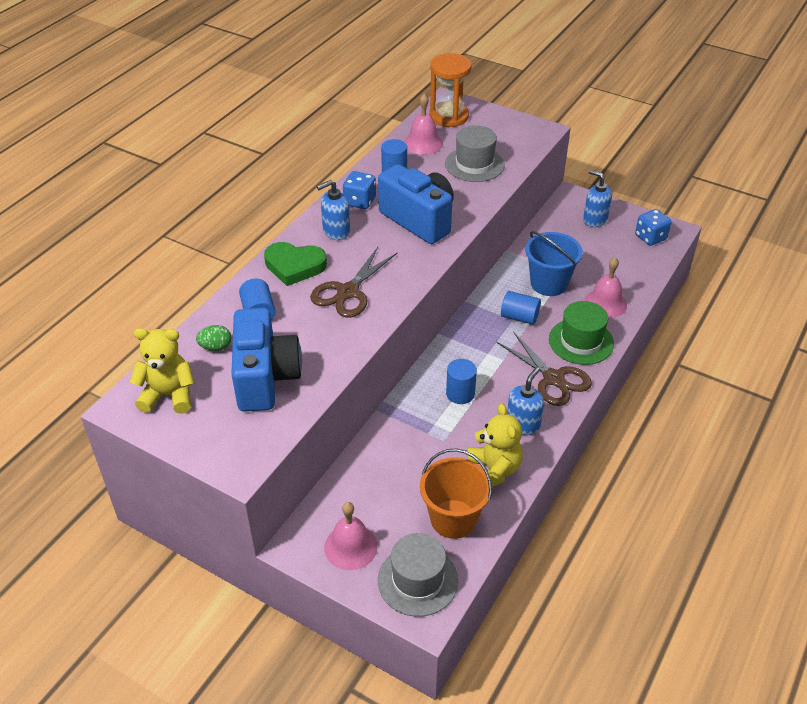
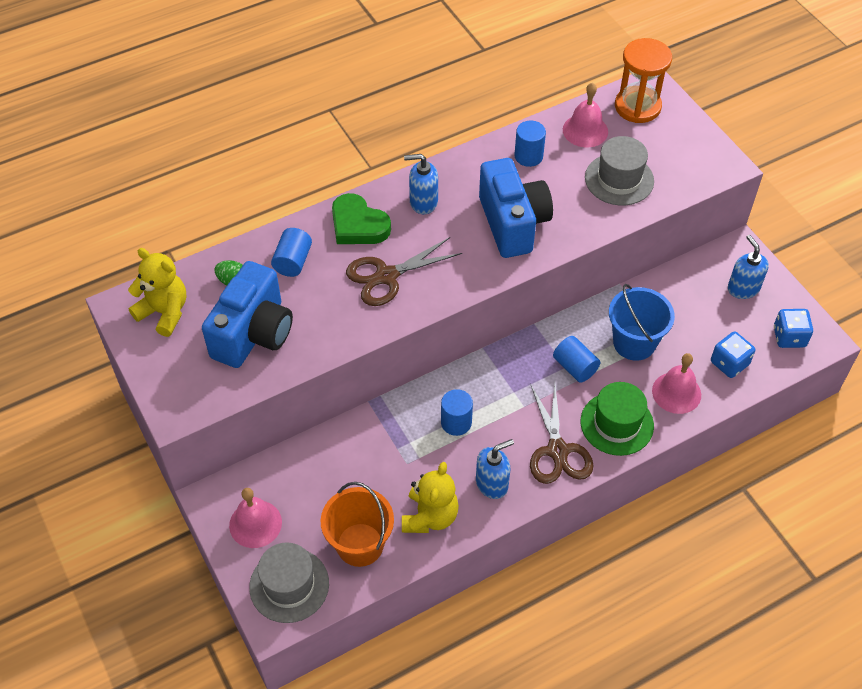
camera: 30 degrees right, 10 degrees up
blue dice [343,171,376,209] -> blue dice moved to [711,332,755,378]

